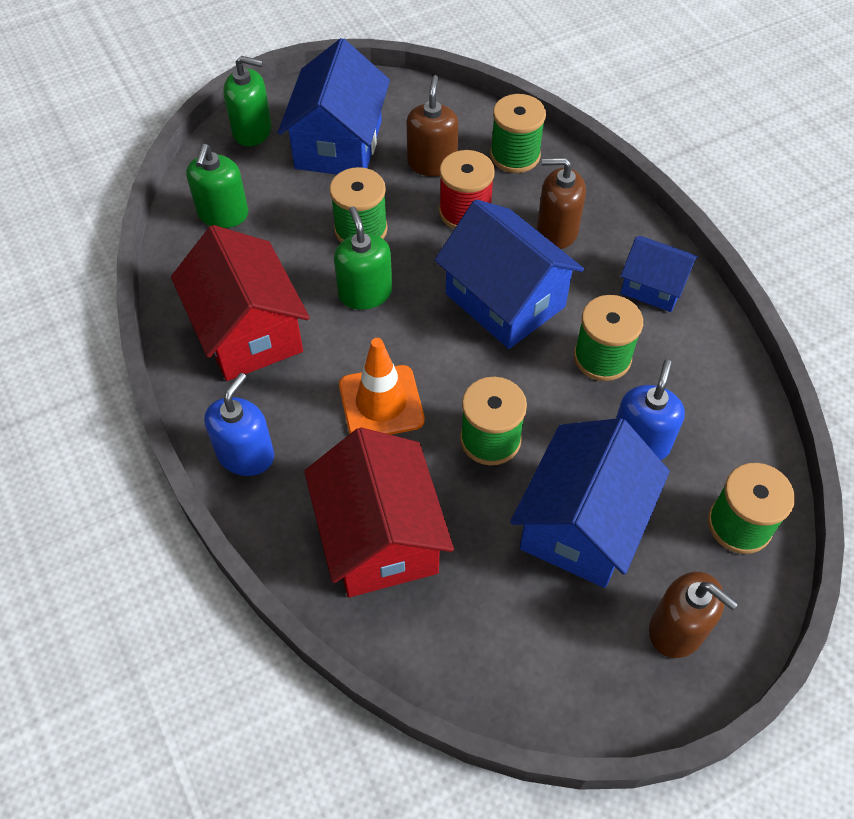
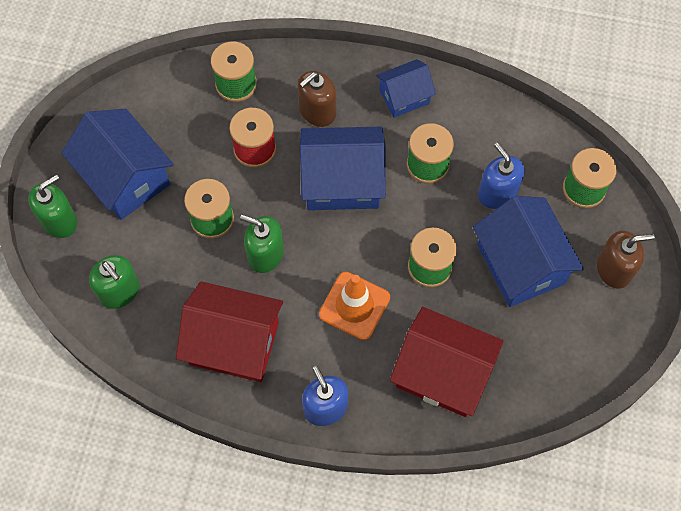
camera: 50 degrees left, 10 degrees up
brown soap dispenser [407,75,459,176] -> none

